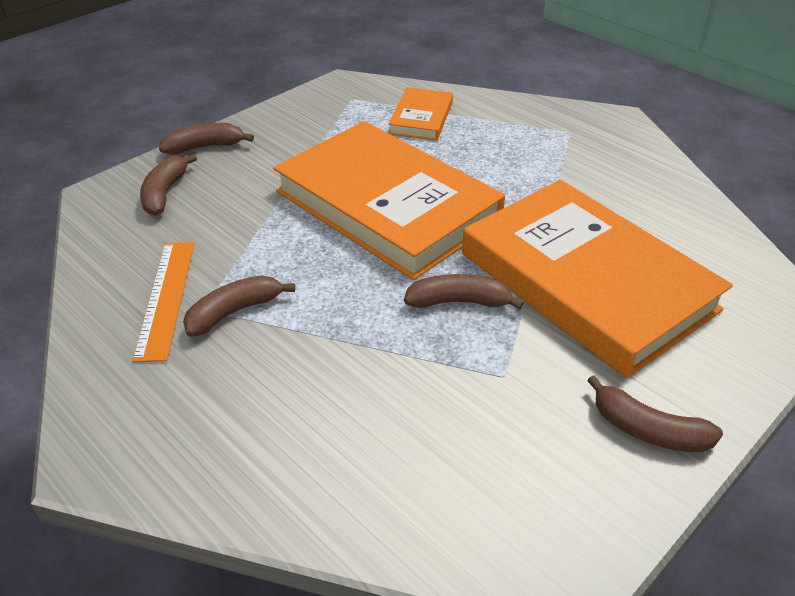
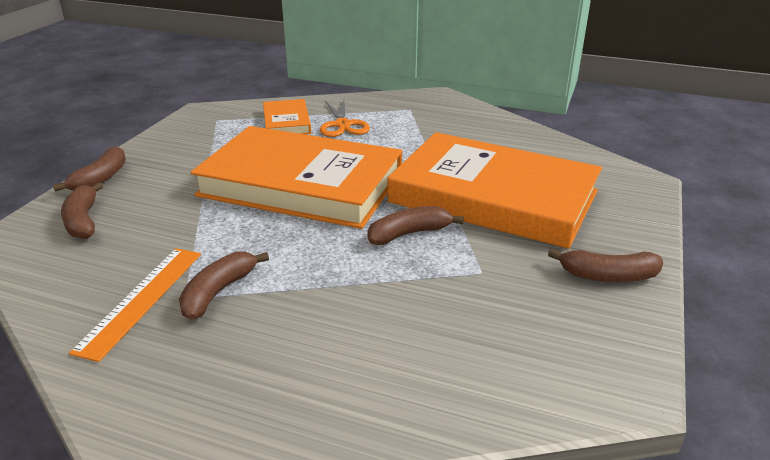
camera: 25 degrees left, 10 degrees down
orange ruler [132,242,194,362] -> orange ruler turned 45 degrees clockwise [69,248,201,362]
brown banana [159,123,254,155] -> brown banana turned 150 degrees clockwise [53,146,126,192]
none -> orange scissors [320,100,370,137]

